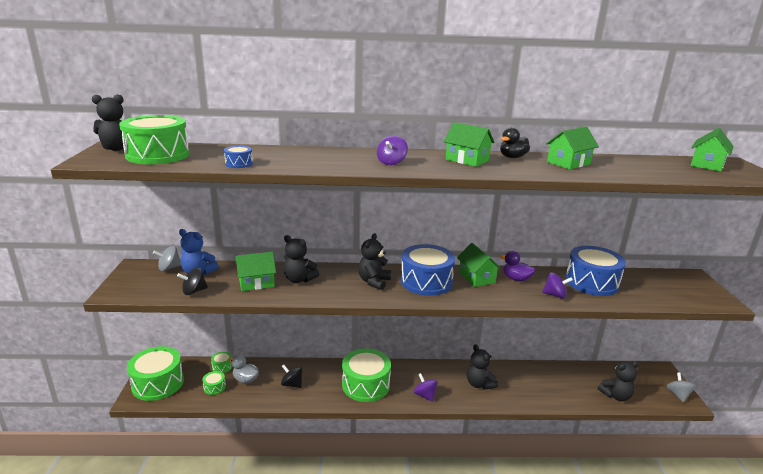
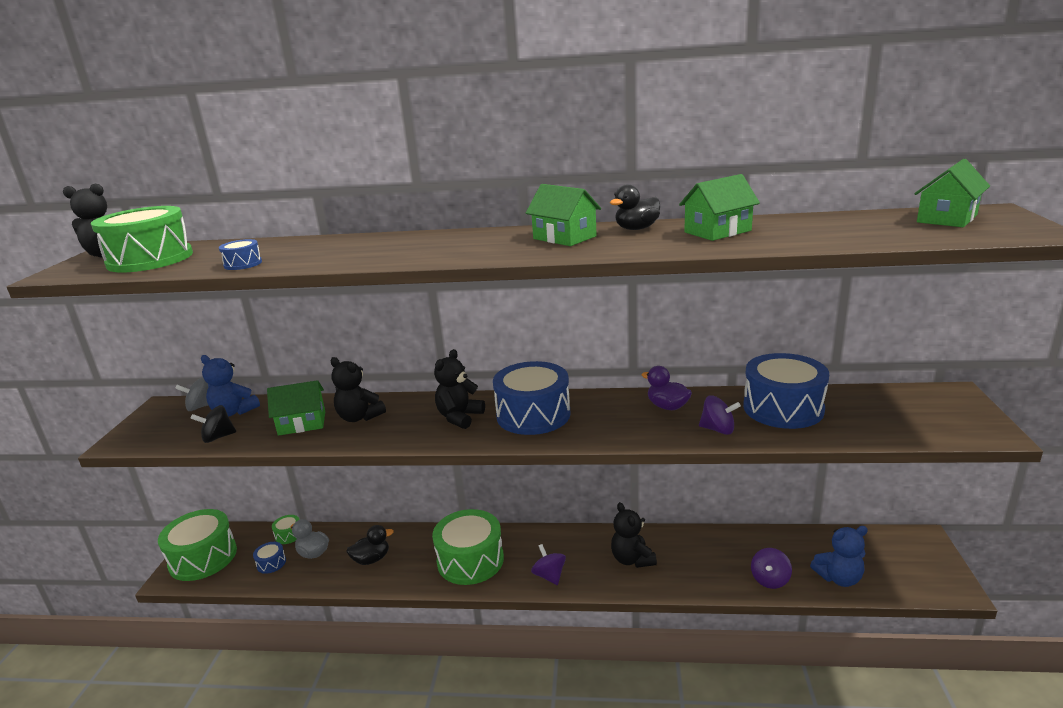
camera: 10 degrees right, 0 degrees up
green drum [202,371,226,395] -> blue drum [253,542,286,574]
black spinning top [281,364,302,388] -> black duck [346,525,394,565]
purple spinning top [377,136,408,165] -> purple spinning top moved to [751,548,792,589]
green house [457,243,502,287] -> none
black teddy bear [598,361,639,401] -> blue teddy bear [810,526,868,587]
grey spinning top [666,372,696,402] -> none

